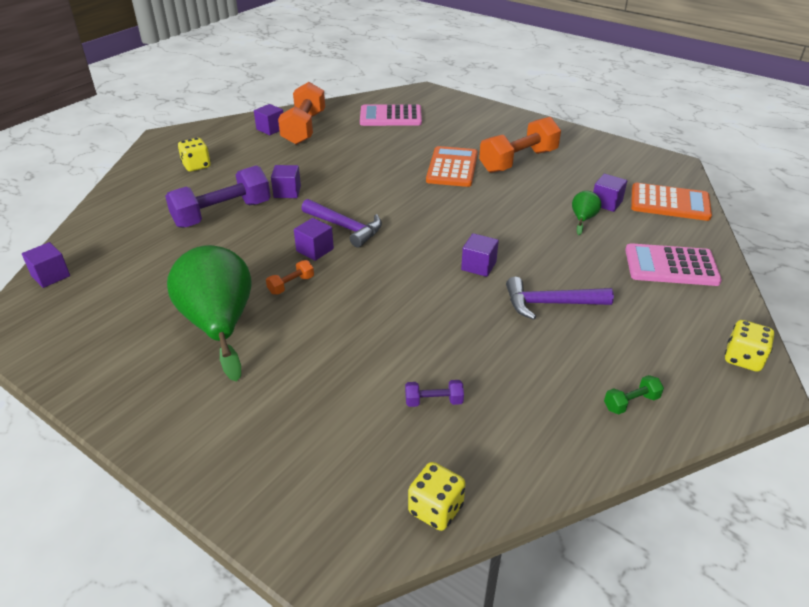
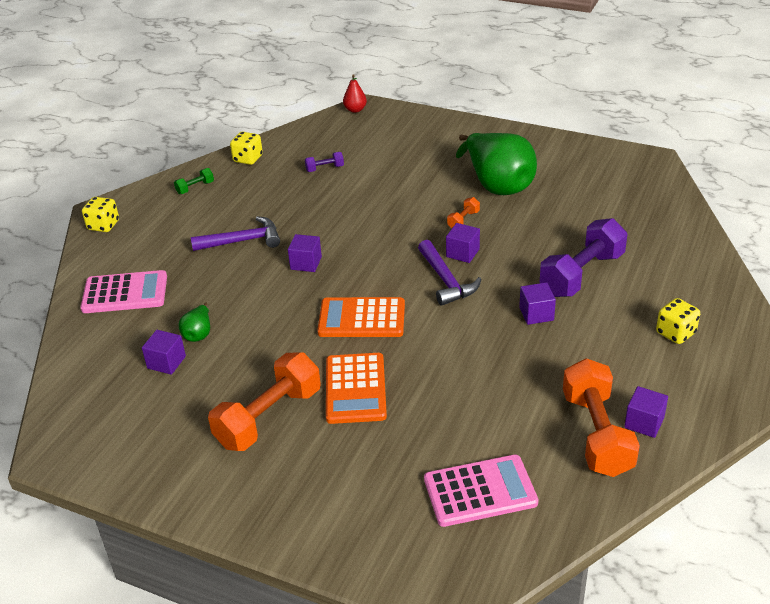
camera: 170 degrees right, 0 degrees up
purple cube [22,242,70,288] -> none
purple hammer [301,199,382,248] -> purple hammer turned 135 degrees counterclockwise [418,240,481,306]
yellow dice [408,462,465,531] -> yellow dice moved to [230,132,263,165]
orange calculator [631,183,712,221] -> orange calculator moved to [317,297,405,337]
none -> red pear [343,74,367,113]

